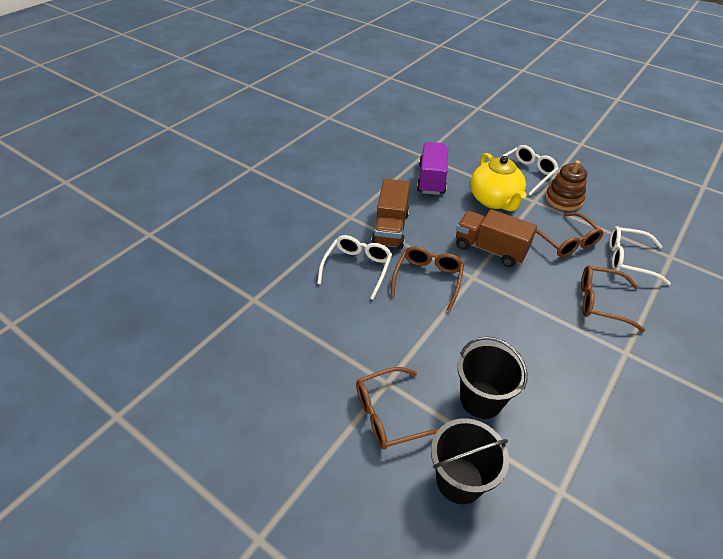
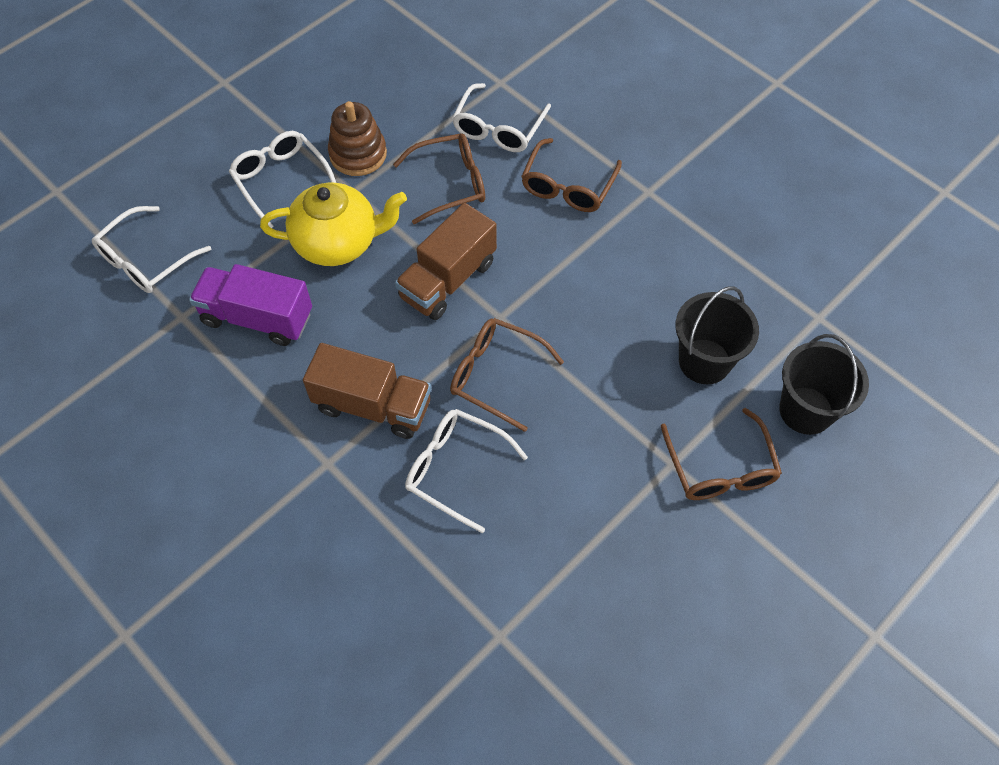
camera: 80 degrees left, 15 degrees up
none -> white glasses [92,206,211,293]

